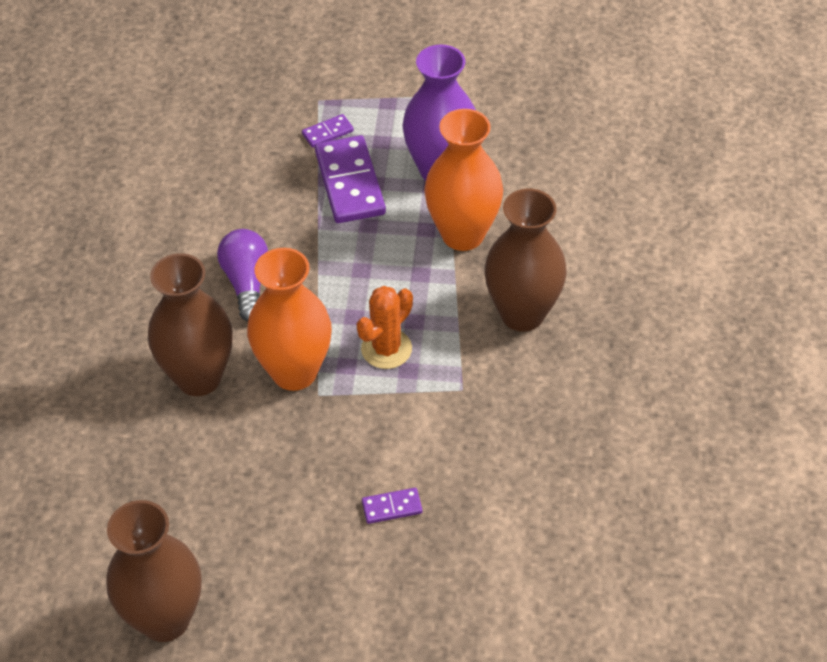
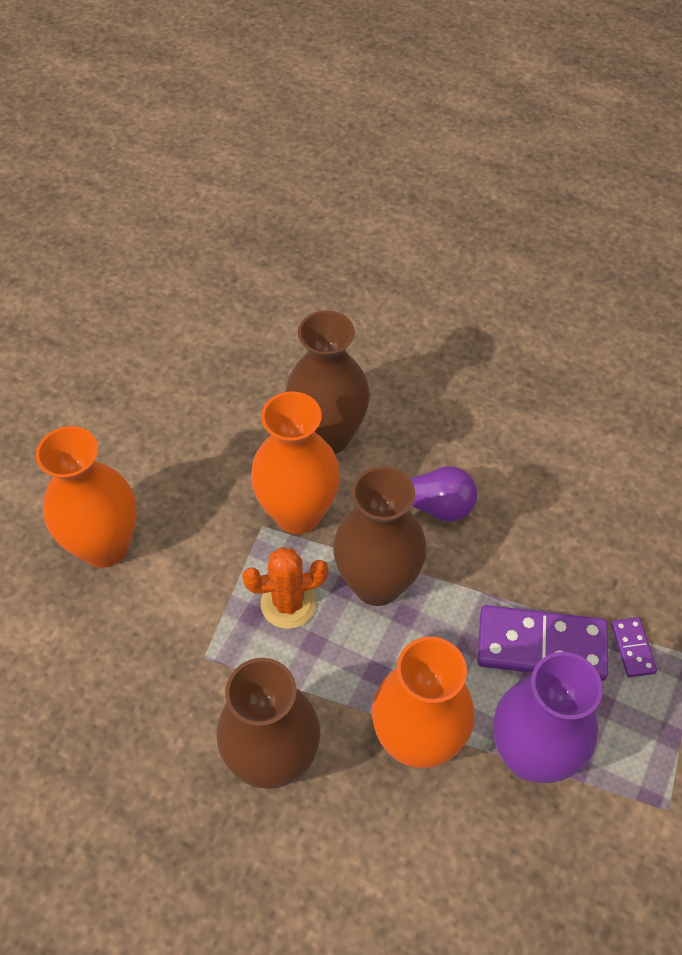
camera: 110 degrees right, 5 degrees up
brown vase [106,500,202,642] -> brown vase moved to [333,466,427,606]
orange cactus [357,286,413,369] -> orange cactus turned 75 degrees counterclockwise [242,547,328,629]
purple domino [362,488,422,524] -> orange vase [36,426,137,568]

